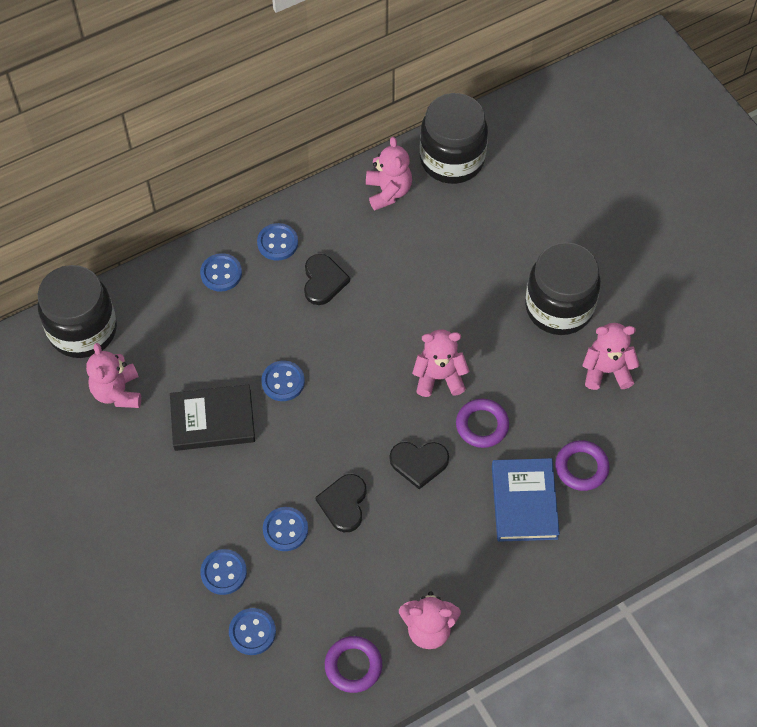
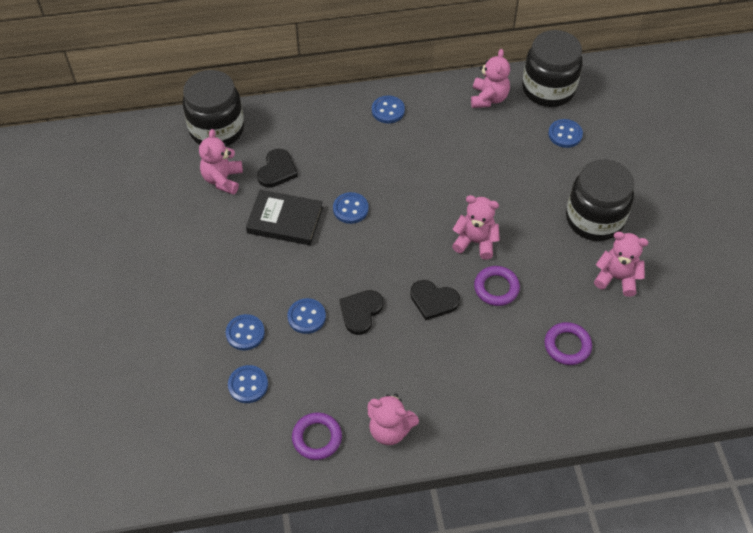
camera: 20 degrees right, 5 degrees down
blue button [200,253,242,292] -> blue button moved to [548,119,583,148]
black heart [304,254,350,305] -> black heart moved to [257,148,298,187]
blue book [492,458,560,542] -> none

